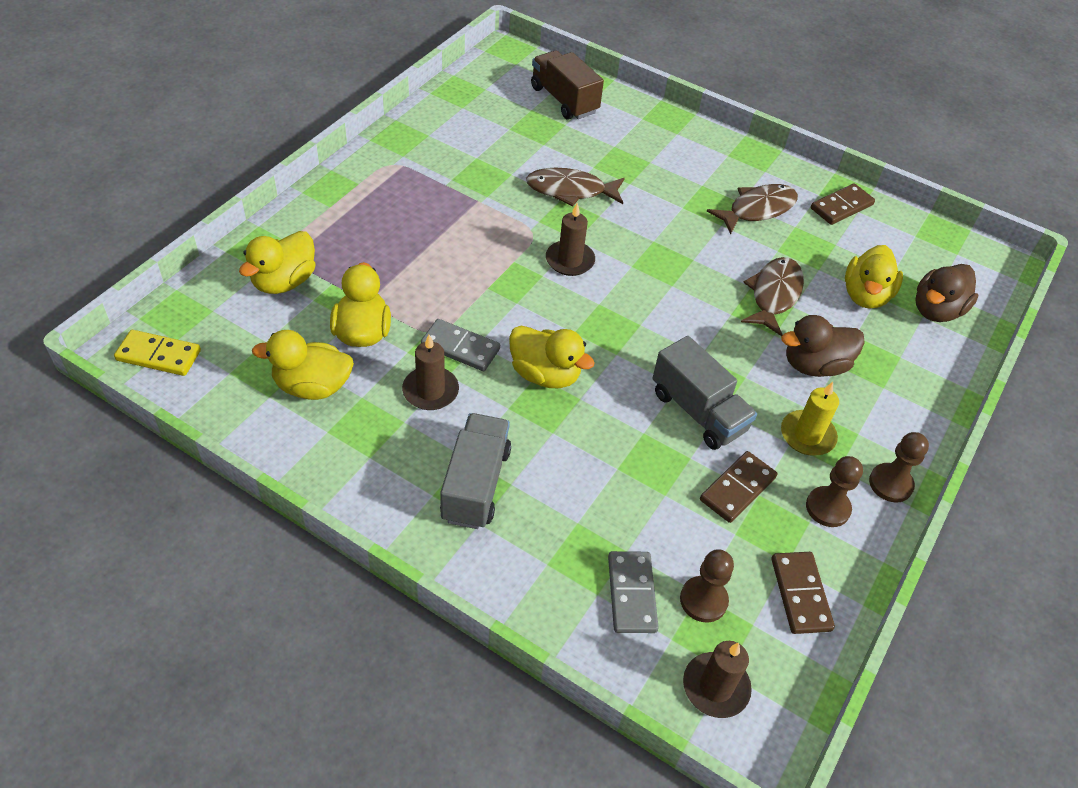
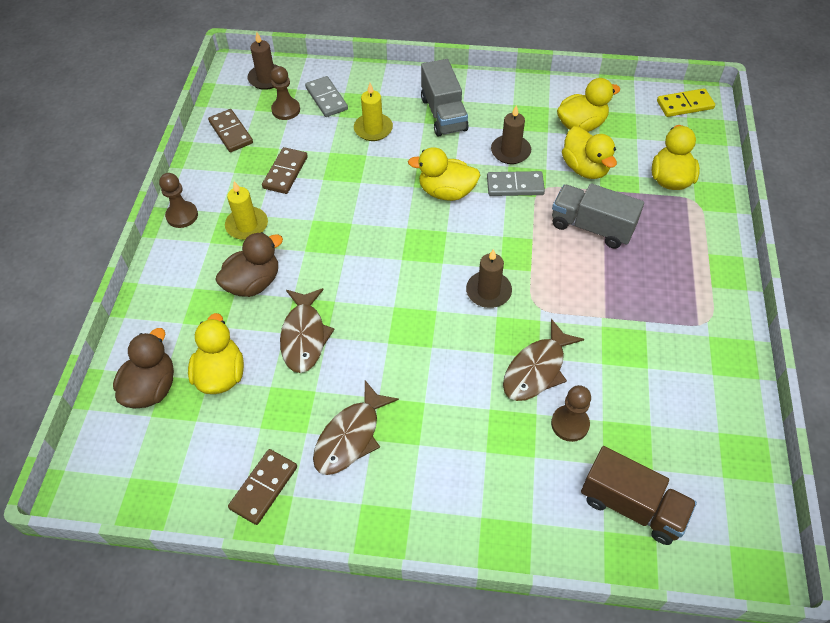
camera: 160 degrees right, 5 degrees up
brown fish [526,168,625,207] -> brown fish turned 150 degrees clockwise [503,319,584,401]
grey truck [653,336,757,450] -> grey truck moved to [552,183,644,249]
brown pawn [806,456,863,527] -> brown pawn moved to [551,385,591,442]
none -> yellow candle [354,83,393,141]

